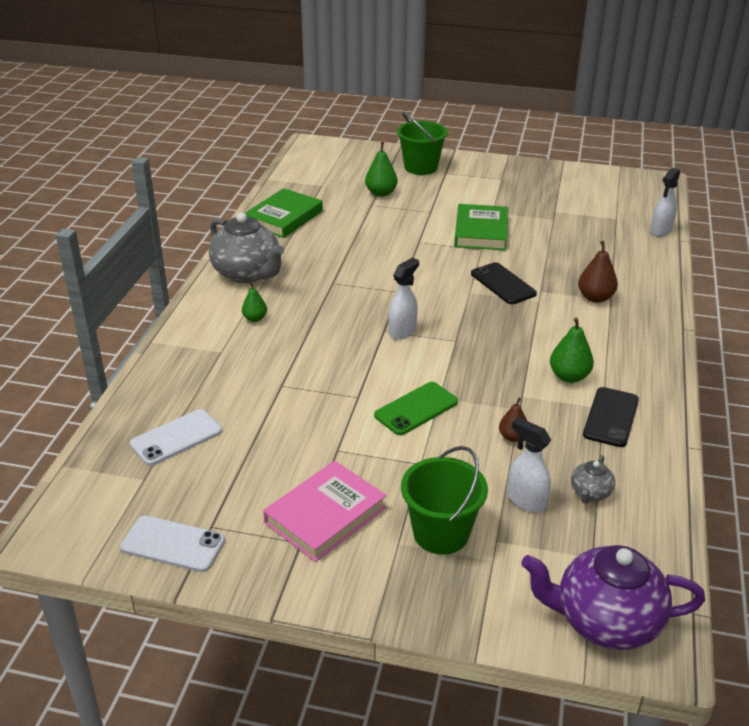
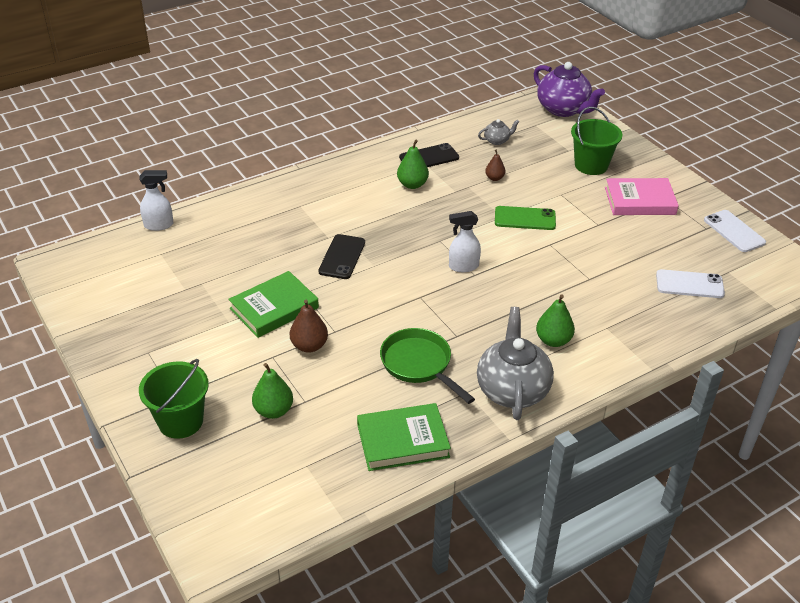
camera: 135 degrees left, 5 degrees up
green pear [242,282,267,322] -> green pear [536,294,575,347], size x1.56
white spray bottle [508,417,551,512] -> none
brown pear [578,241,618,303] -> brown pear moved to [290,300,328,353]
none -> green pan [380,328,475,404]

